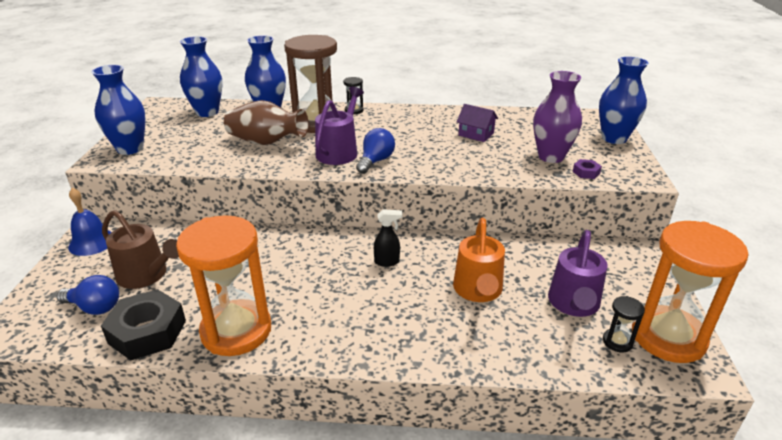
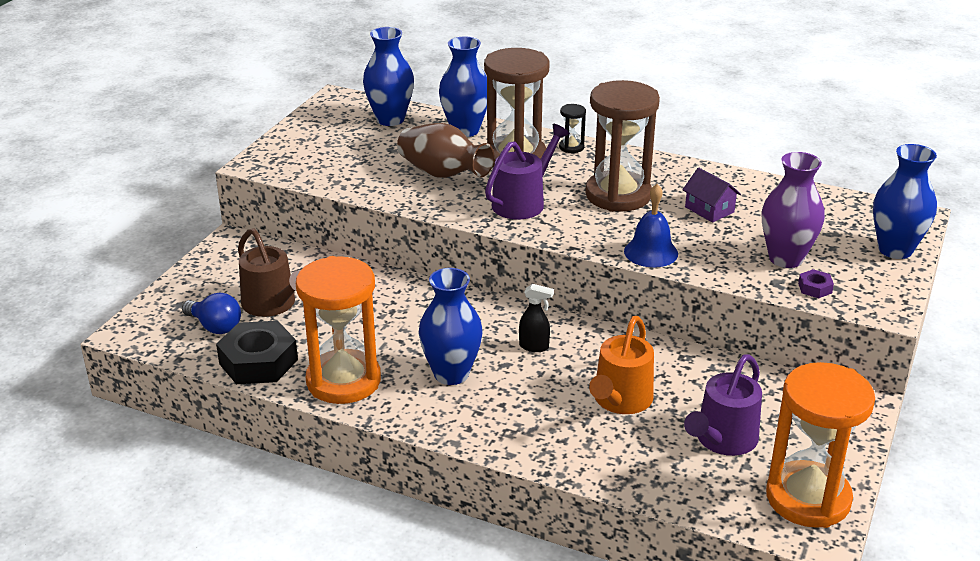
camera: 20 degrees right, 0 degrees up
blue bell [68,188,111,256] -> blue bell moved to [624,184,678,268]
blue vase [92,65,146,155] -> blue vase moved to [419,268,483,385]
blue light bulb [356,128,395,174] -> none
black hourglass [603,296,645,353] -> none
none -> brown hourglass [585,80,660,212]

